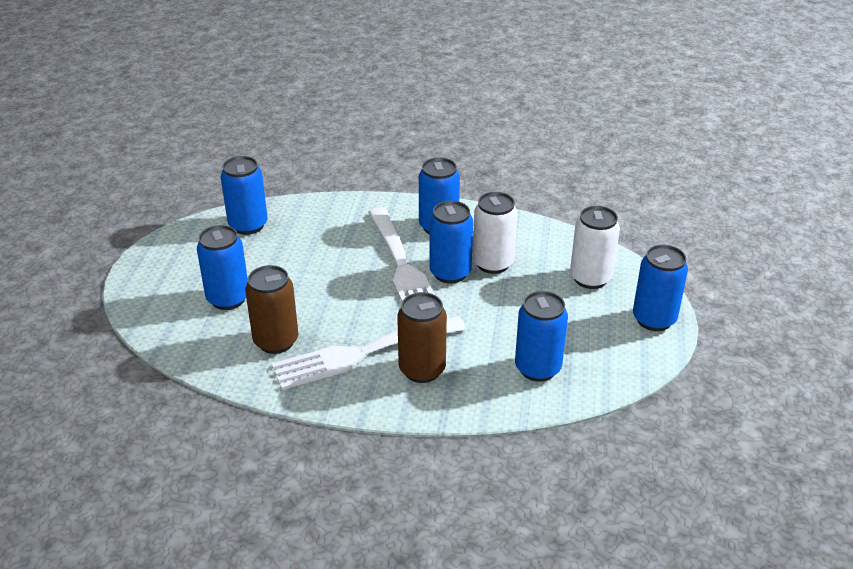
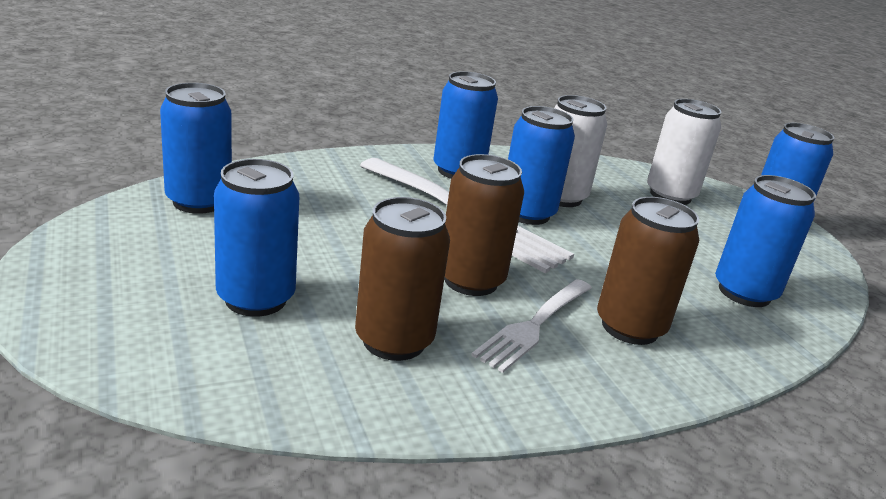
camera: 35 degrees left, 10 degrees down
white fork [271,316,466,390] -> white fork [471,279,592,373], size x0.60
none -> brown can [444,154,524,296]

